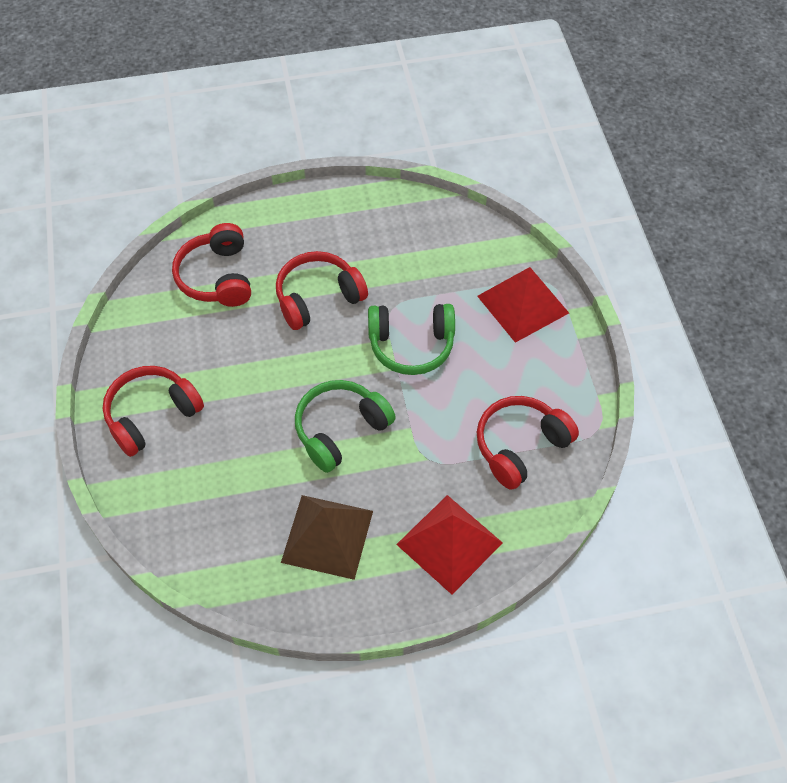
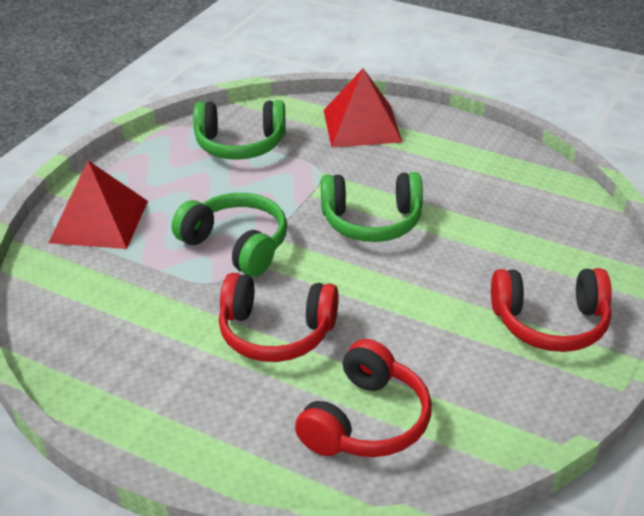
camera: 140 degrees left, 20 degrees down
brown pyramid [281,495,373,580] -> none
red headphones [477,396,579,490] -> green headphones [193,100,285,160]

